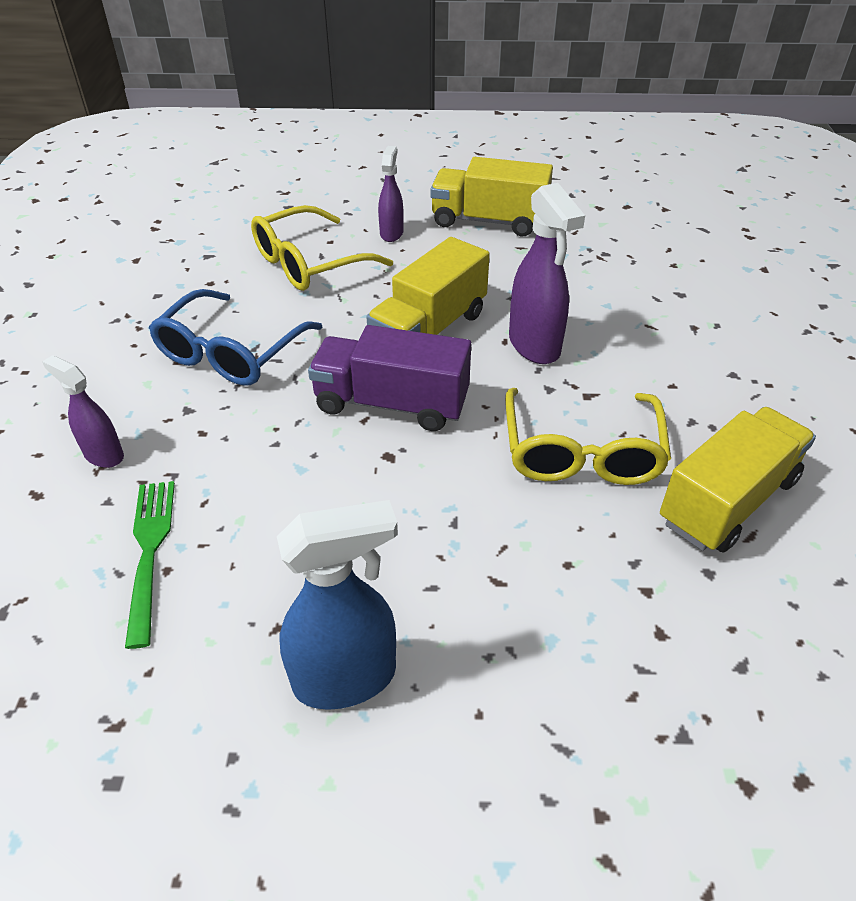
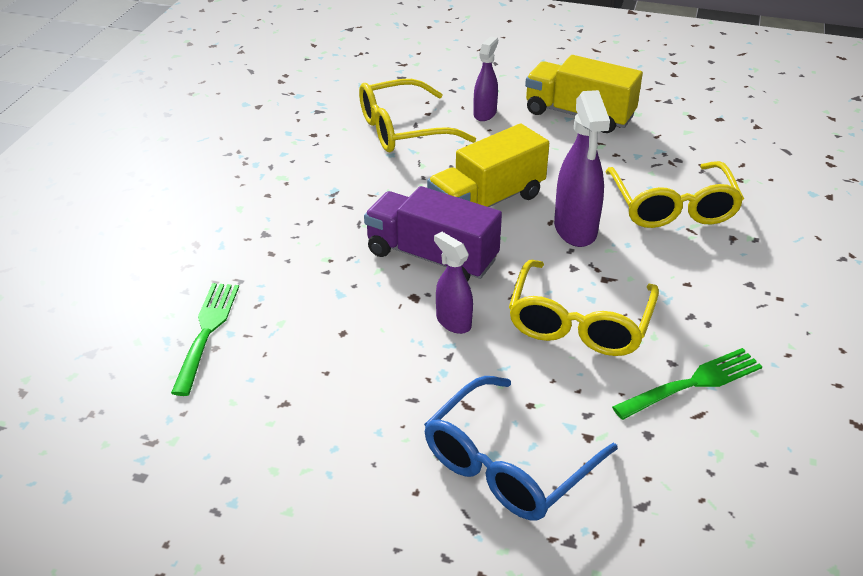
camera: 15 degrees right, 5 degrees down
purple spray bottle [42,355,124,468] -> purple spray bottle moved to [434,232,473,334]
blue glasses [149,289,322,386] -> blue glasses moved to [424,376,618,521]
blue spray bottle [277,500,398,710] -> none
yellow truck [660,407,816,553] -> green fork [612,348,763,420]
none -> yellow glasses [605,161,744,228]

